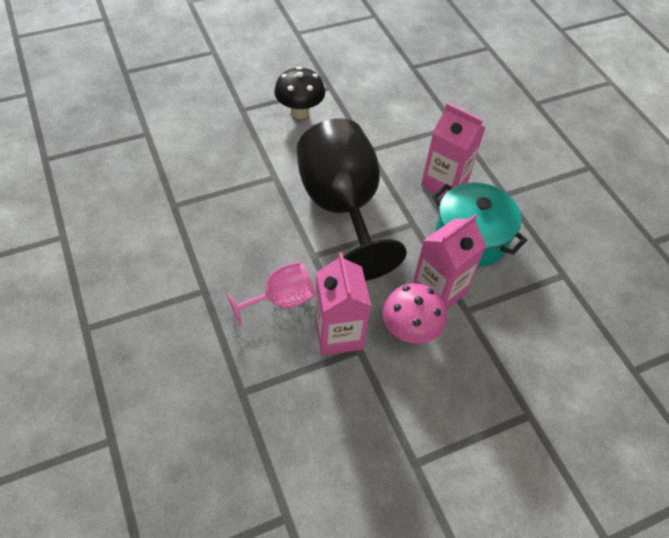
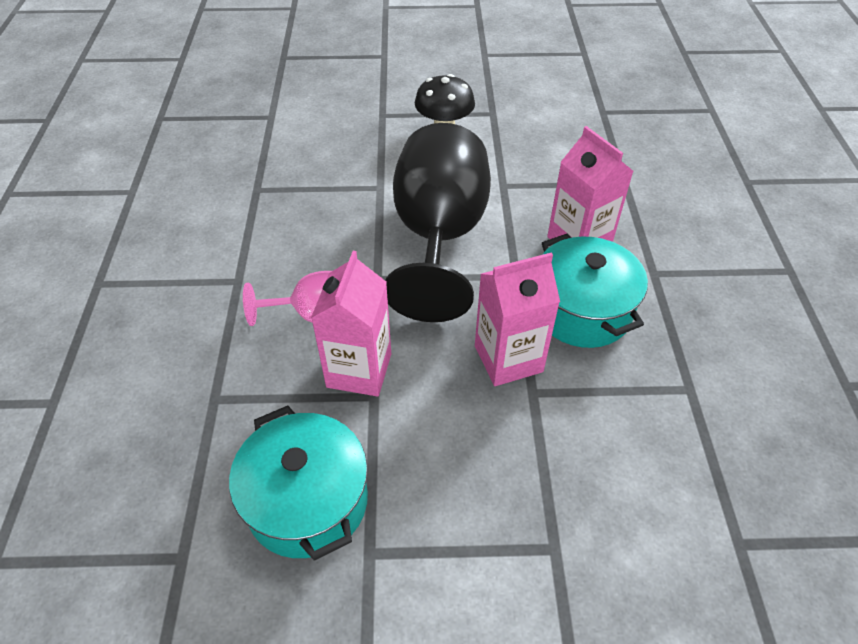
camera: 25 degrees right, 5 degrees down
pink mushroom [382,283,447,344] -> none
none -> turquoise pot [229,406,368,561]

